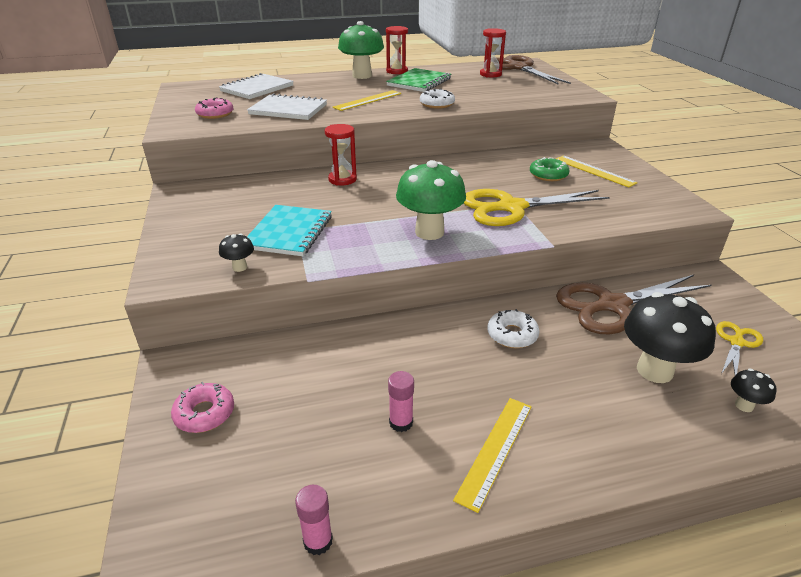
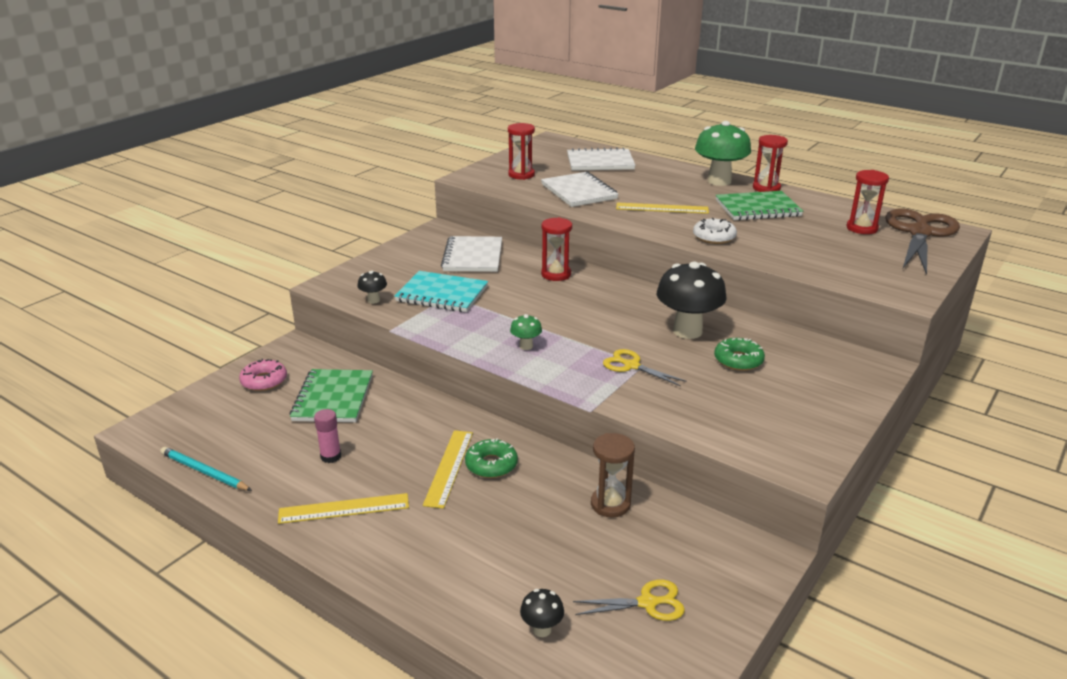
camera: 50 degrees right, 5 degrees down
pink donut [195,97,234,119] -> red hourglass [508,123,535,180]
turquoise notebook [247,205,332,256] -> turquoise notebook turned 45 degrees clockwise [394,271,488,312]
pink glue stick [295,485,333,555] -> turquoise pencil [160,447,252,491]
green mushroom [396,160,466,240] -> green mushroom [510,314,542,350], size x0.45
yellow scissors [464,189,610,226] -> yellow scissors [603,349,687,386], size x0.50
white donut [487,309,540,348] -> green donut [465,438,518,478]
yellow ruler [556,155,638,188] -> yellow ruler moved to [423,430,473,509]
brown scissors [556,275,711,334] -> brown hourglass [591,433,635,517]
black mushroom [624,292,716,383] -> black mushroom moved to [657,261,727,339]
none -> green notebook [290,369,373,422]
none -> white notebook [441,236,502,272]

